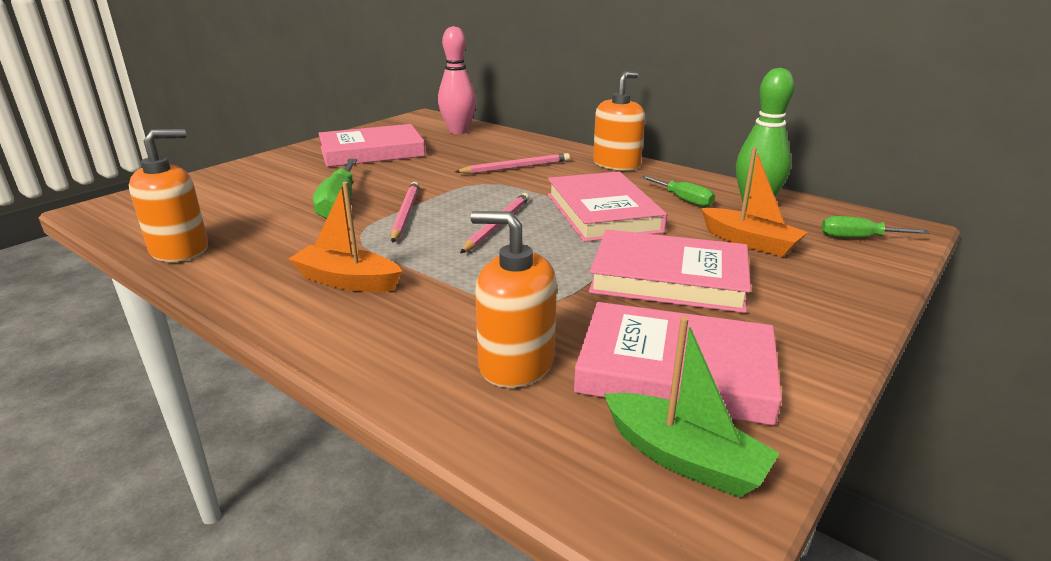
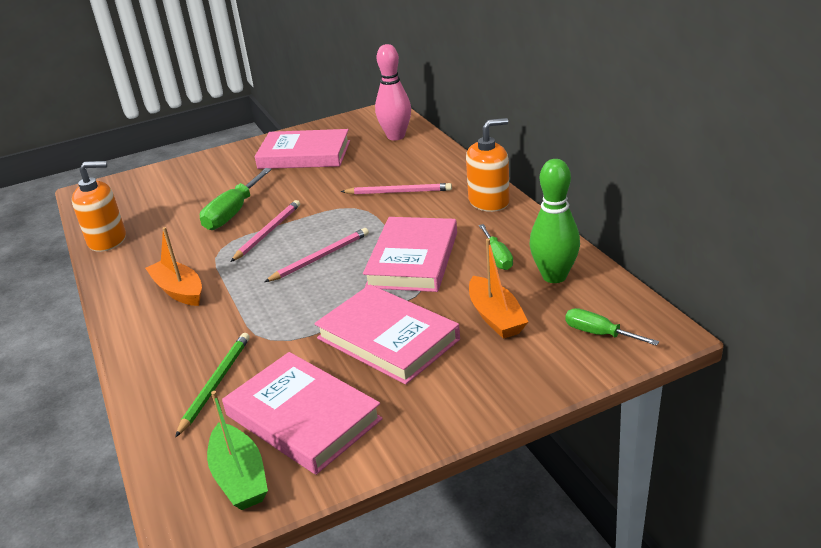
camera: 30 degrees right, 5 degrees up
orange soap dispenser [471,211,557,388] -> green pencil [175,333,250,437]

